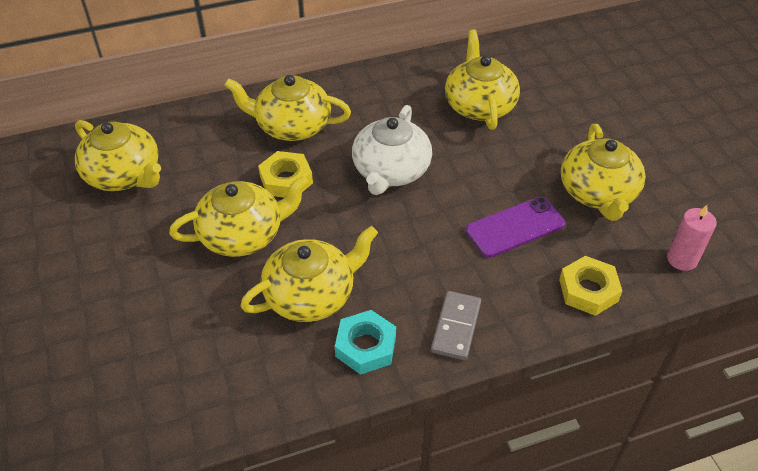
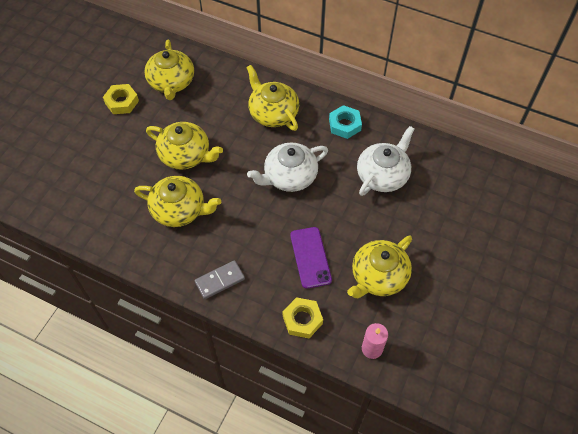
camera: 45 degrees right, 10 degrees up
yellow nut [258,151,313,198] -> yellow nut moved to [103,84,139,114]
turquoise nut [335,310,396,375] -> turquoise nut moved to [329,105,362,139]
yellow teapot [445,29,520,130] -> white teapot [357,126,414,196]
purple phone [466,197,565,258] -> purple phone turned 60 degrees clockwise [290,227,332,289]

